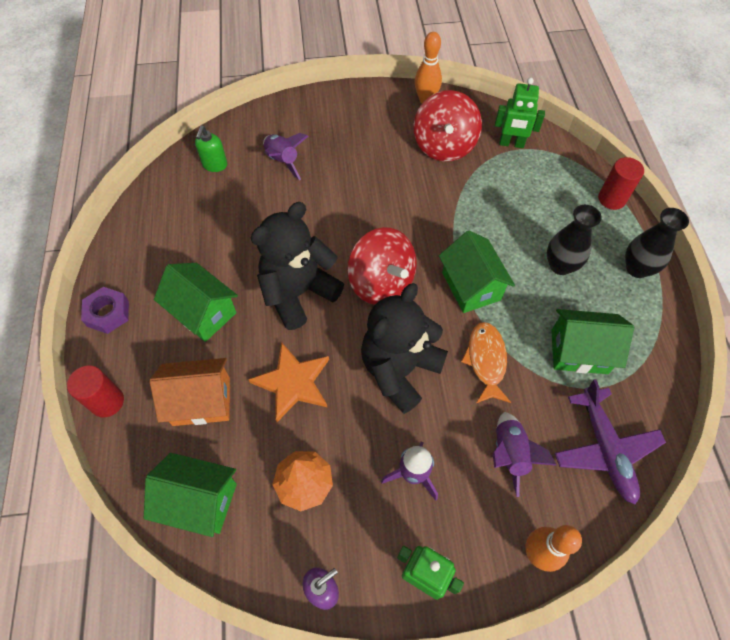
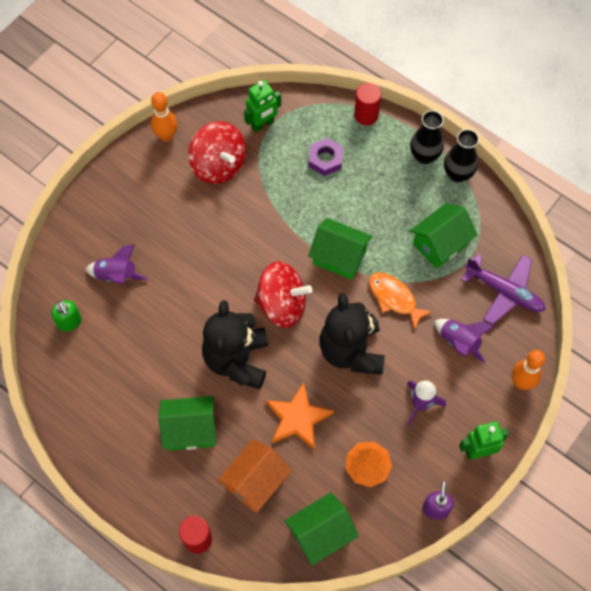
camera: 45 degrees left, 5 degrees up
purple nut [81,287,129,334] -> purple nut moved to [309,138,343,176]
black vase [547,205,602,275] -> black vase moved to [444,129,479,183]

